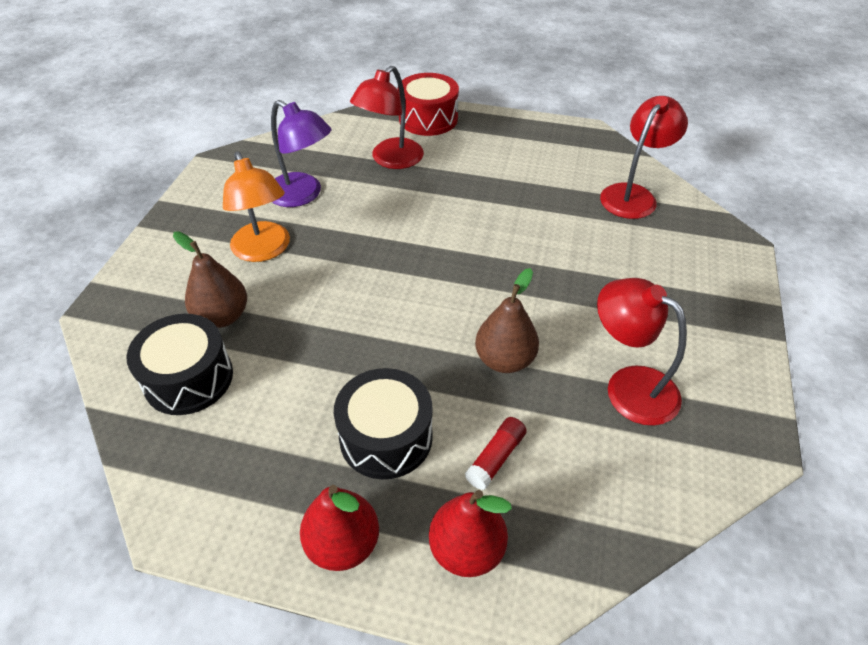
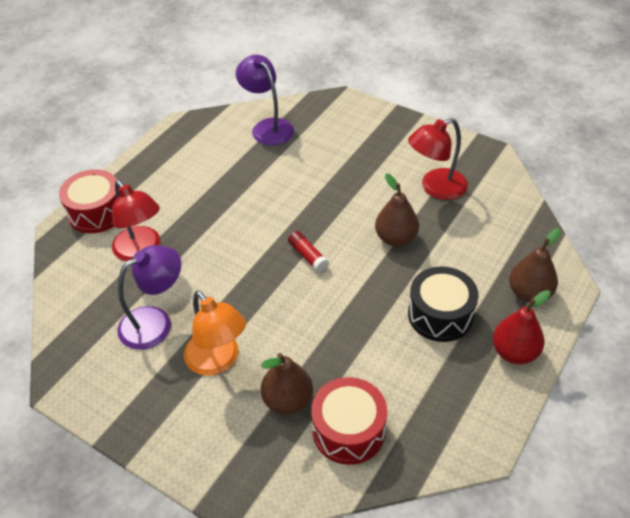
camera: 70 degrees left, 0 degrees up
black drum [126,314,233,415] -> red drum [311,377,387,465]
orange lamp [223,151,290,262] -> orange lamp turned 60 degrees clockwise [184,290,246,376]
red pear [429,490,512,577] -> brown pear [509,228,561,303]
red glue stick [465,417,527,490] -> red glue stick moved to [288,231,329,272]
red lamp [600,96,688,219] -> purple lamp [236,55,294,146]

